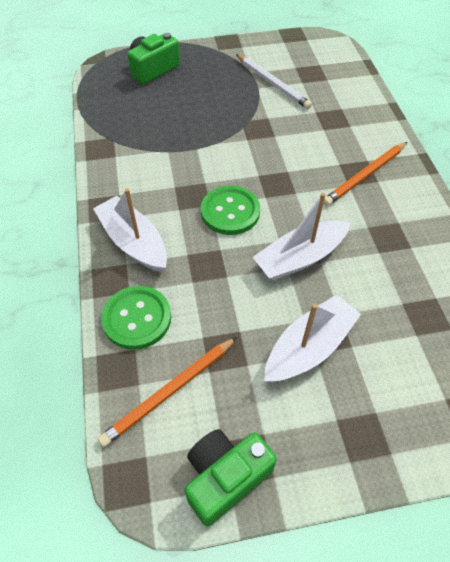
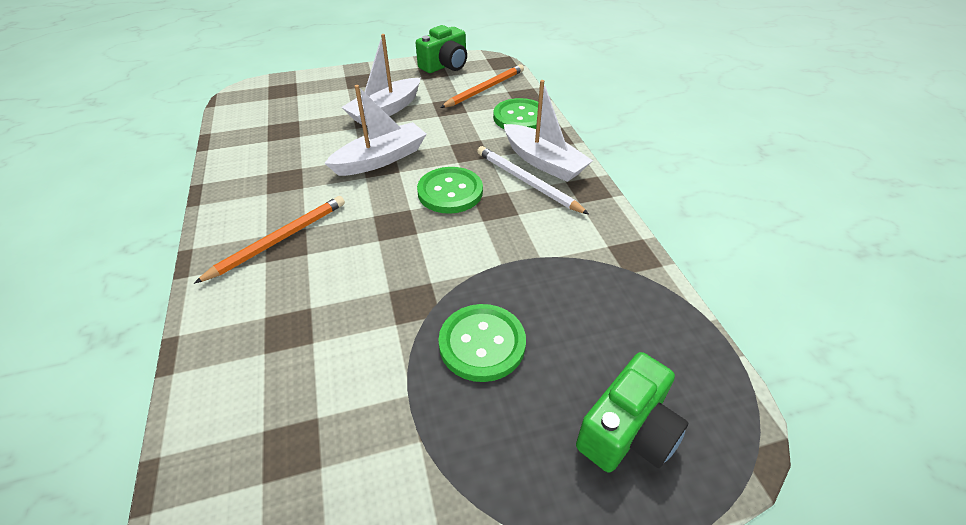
camera: 175 degrees right, 10 degrees down
white pencil [236,54,312,109] -> white pencil moved to [477,146,589,214]
none -> green button [438,304,526,382]

